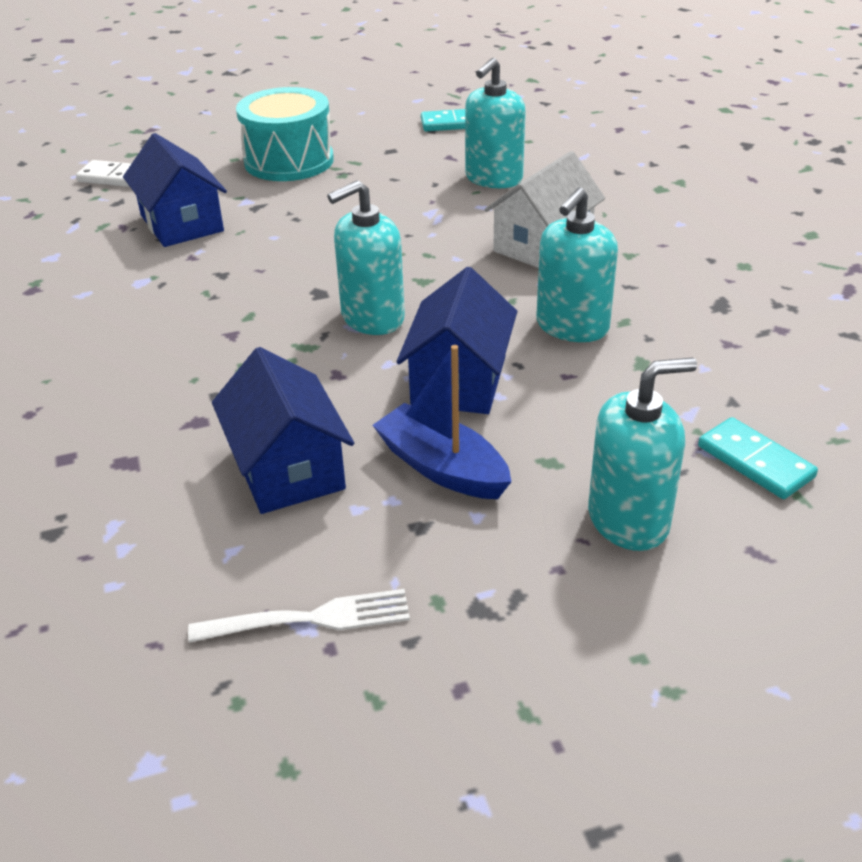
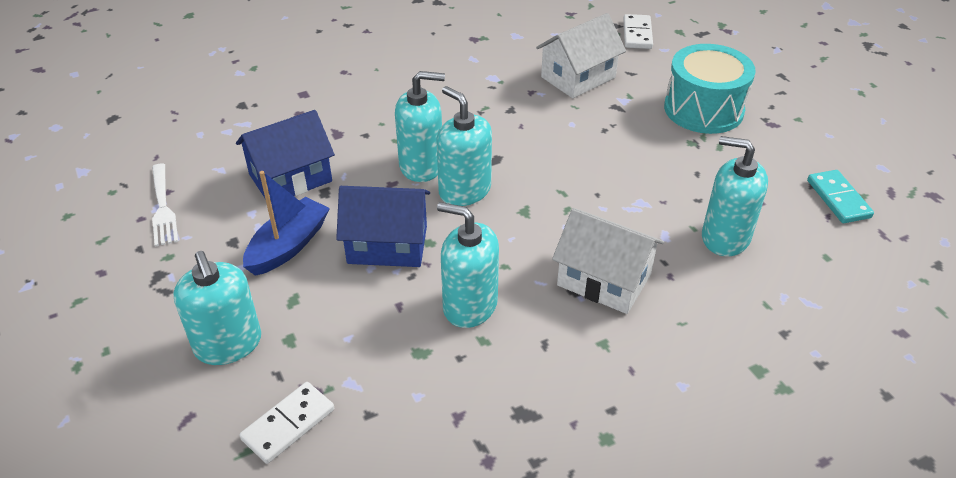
camera: 80 degrees right, 5 degrees up
blue house [123,133,227,247] -> white house [536,13,626,98]
turquoise domino [698,417,818,499] -> white domino [239,382,334,464]
none -> turquoise soap dispenser [395,71,445,182]

